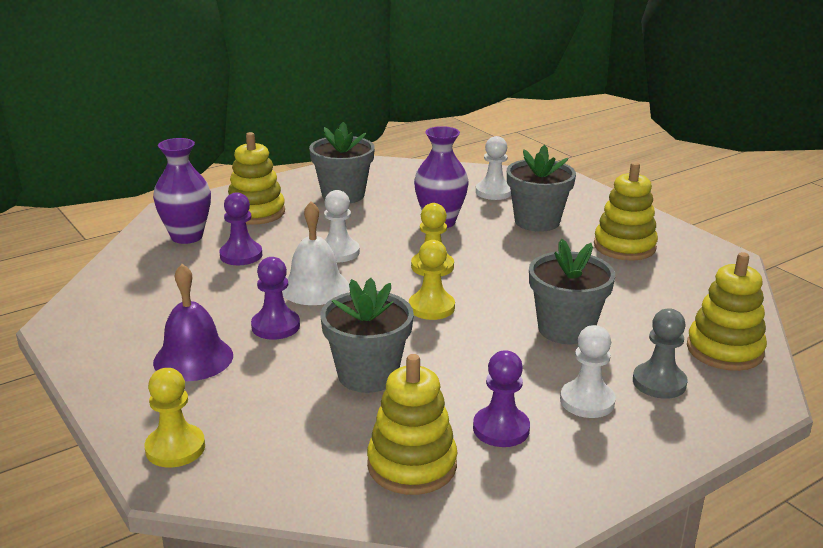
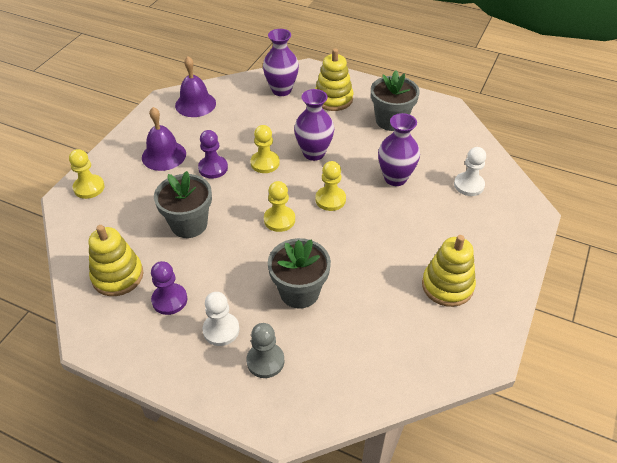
camera: 60 degrees right, 20 degrees up
purple pawn [219,192,262,265] -> none
white bell [282,201,350,305] -> yellow pawn [251,125,280,173]
white pawn [324,190,360,262] -> purple vase [294,89,334,161]
grey flower pot [507,145,576,232] -> none
yellow stacking toy [687,252,767,371] -> none
none -> purple bell [175,56,216,117]

